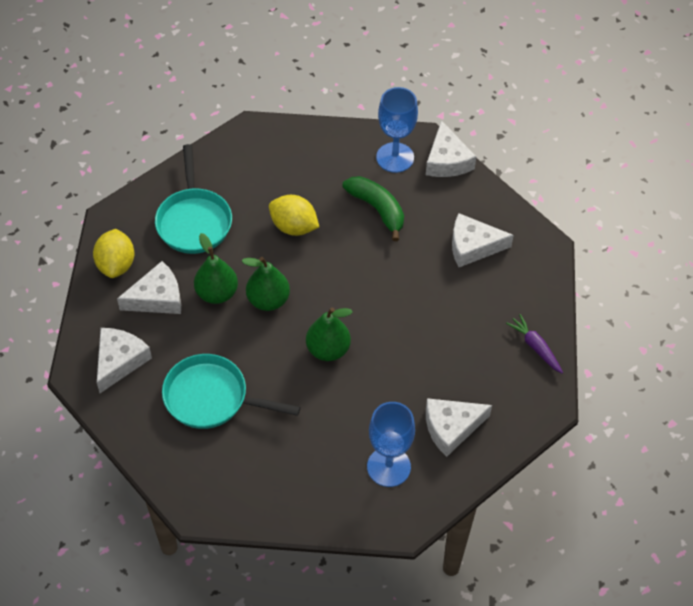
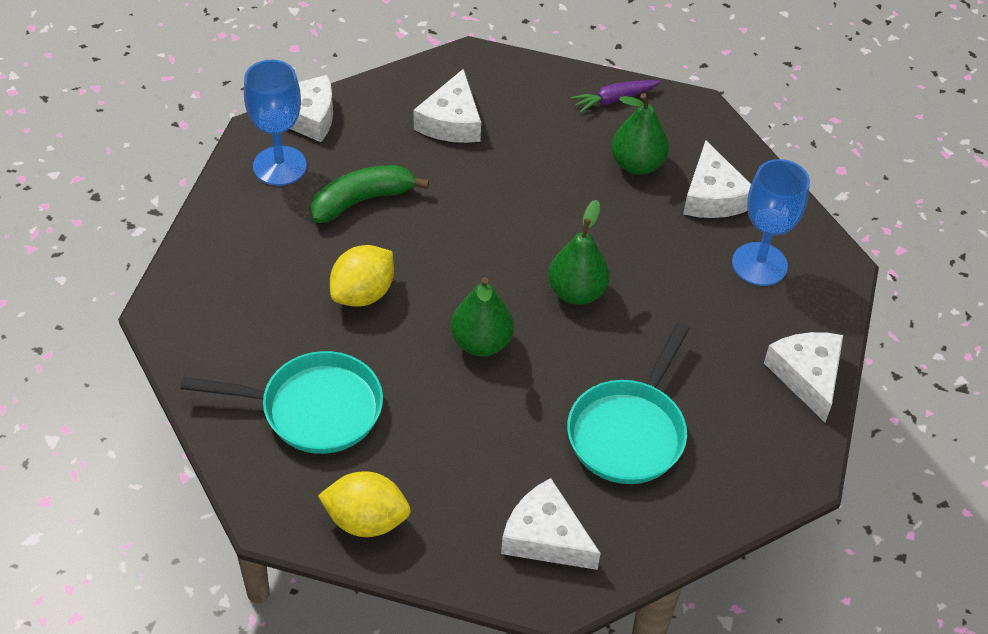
camera: 80 degrees left, 5 degrees down
white cheese [117,261,181,314] -> white cheese moved to [764,332,843,422]
green pear [194,233,238,304] -> green pear moved to [611,93,669,175]

